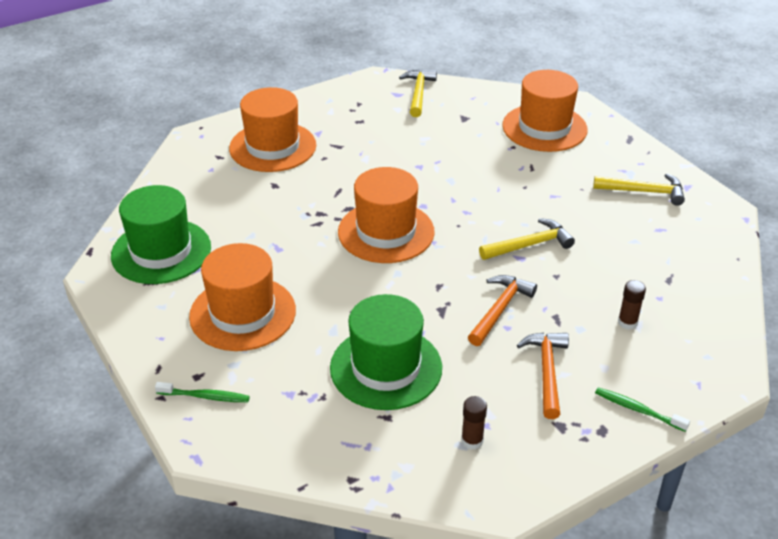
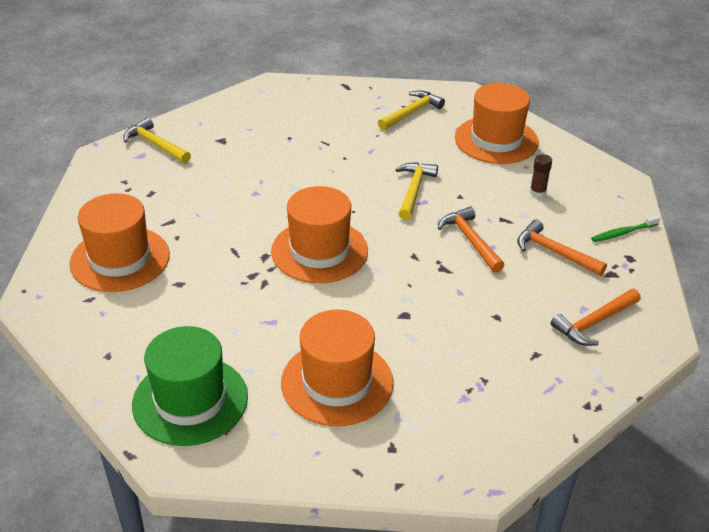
camera: 55 degrees left, 0 degrees up
green toothbrush [155,382,250,402] -> none
green hat [330,294,442,410] -> none
brown glue stick [461,396,487,450] -> orange hammer [551,289,641,346]
orange hat [502,70,588,152] -> orange hat moved to [455,83,539,164]

